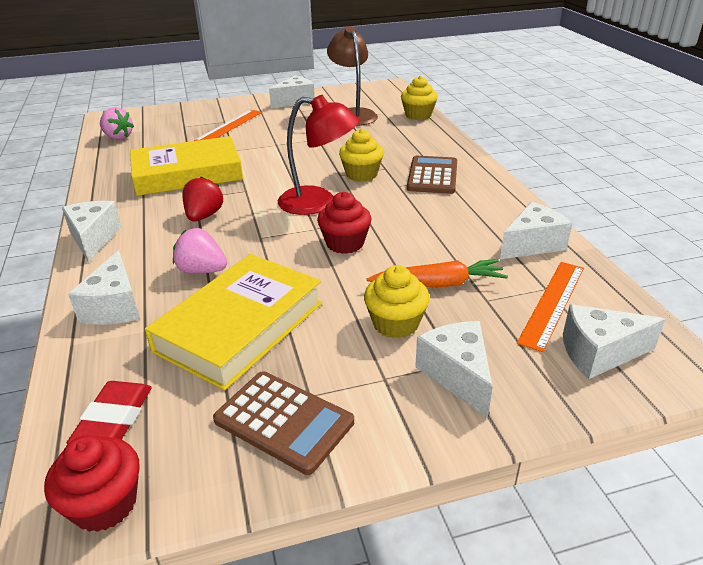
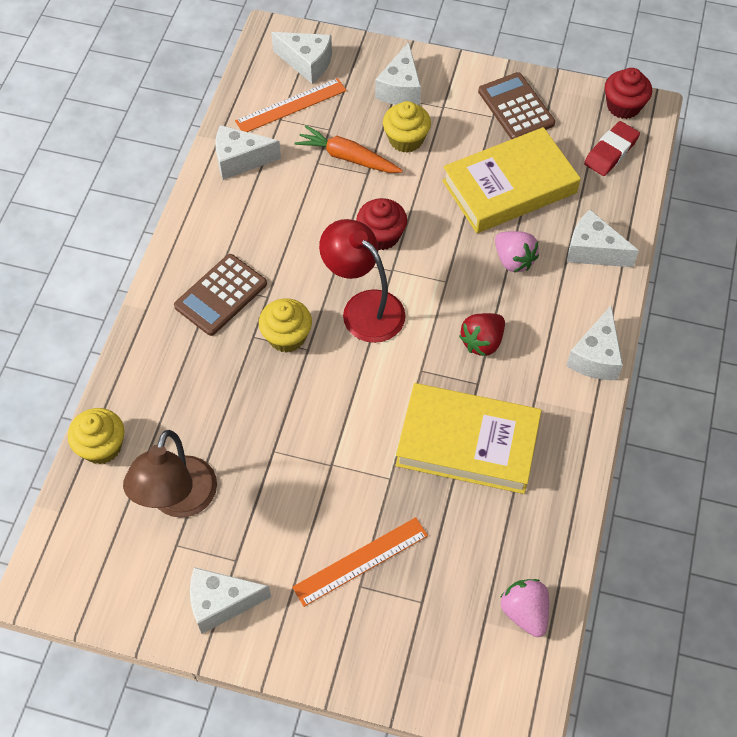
camera: 150 degrees left, 25 degrees up
white cheese [68,250,140,325] -> white cheese turned 90 degrees counterclockwise [567,210,639,267]

